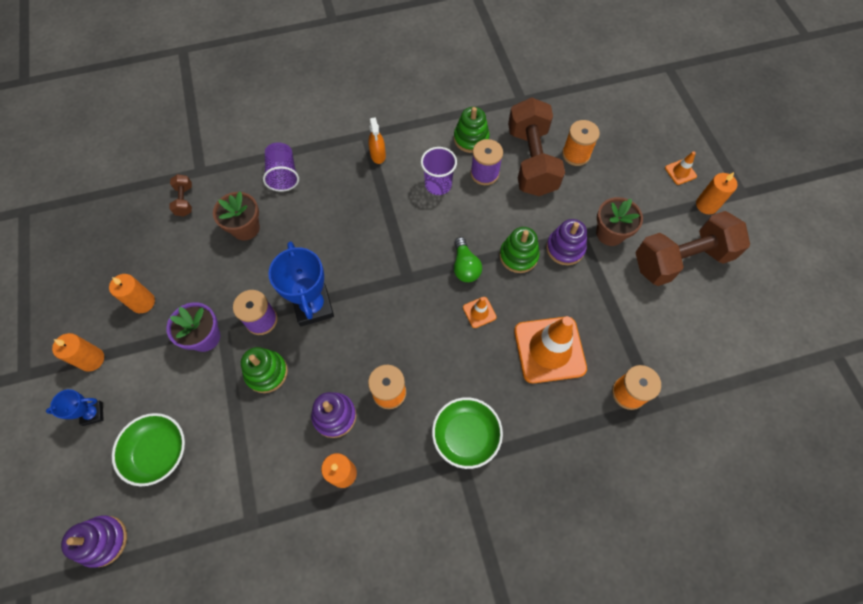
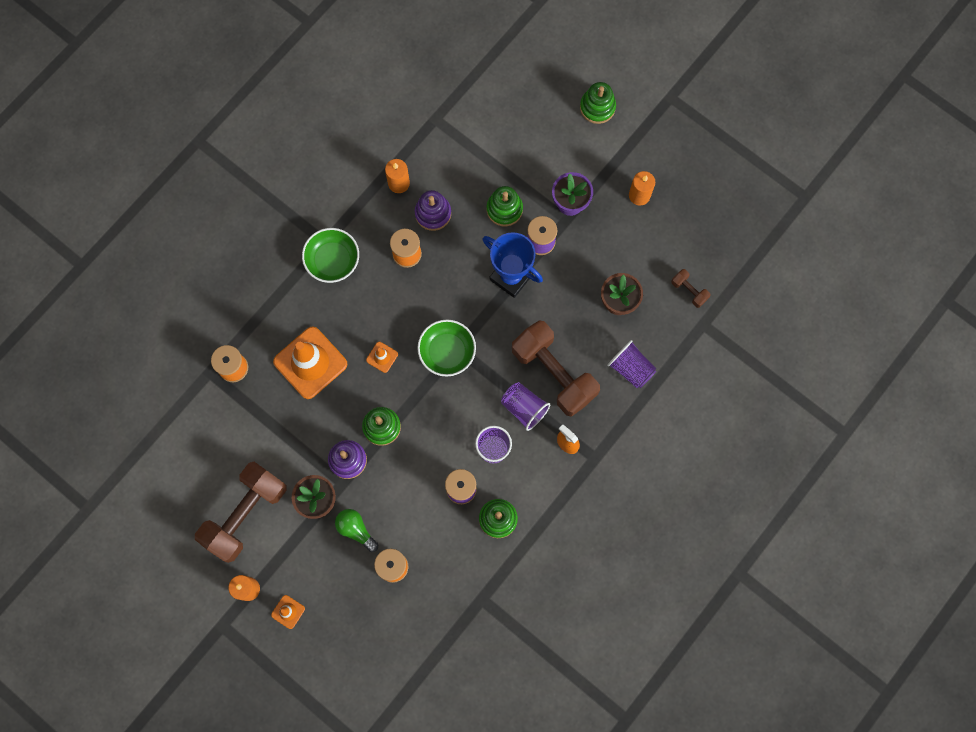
camera: 145 degrees right, 10 degrees up
blue trophy [46,389,104,426] -> green stacking toy [580,82,616,124]
orange candle [52,333,104,372] -> none
purple stacking toy [61,516,127,568] -> none
green bowl [112,413,185,486] -> green bowl moved to [417,320,476,377]
green light bulb [454,237,482,282] -> green light bulb moved to [335,509,378,552]
brown dumbbell [508,97,565,196] -> brown dumbbell moved to [512,320,600,417]
none -> purple cup [501,382,550,431]

